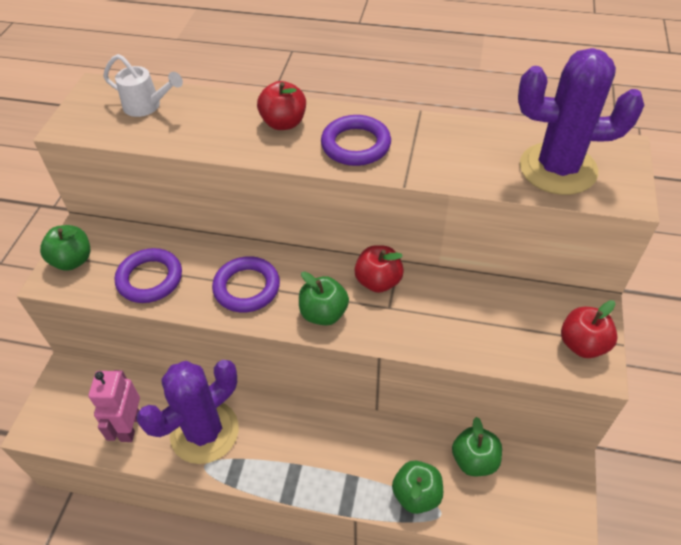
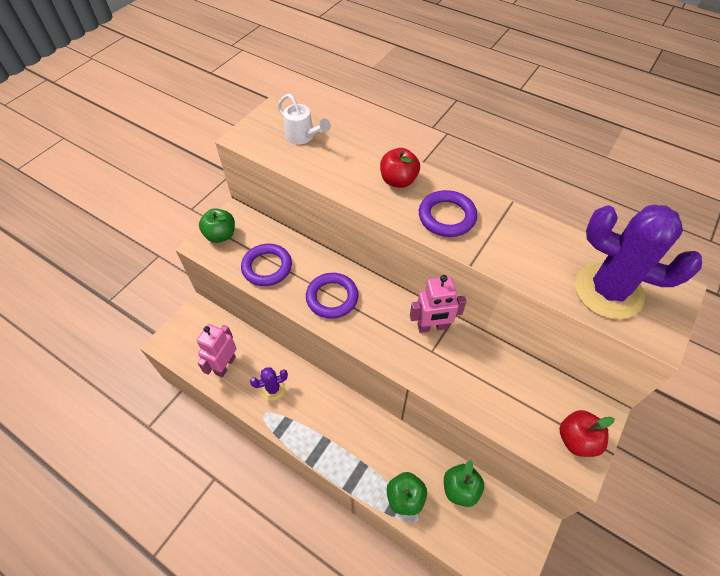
camera: 20 degrees right, 5 degrees up
purple cactus [137,360,239,464] -> purple cactus [250,367,288,400], size x0.48
green apple [299,272,349,326] -> none
red apple [354,245,404,293] -> pink robot [410,275,467,333]

